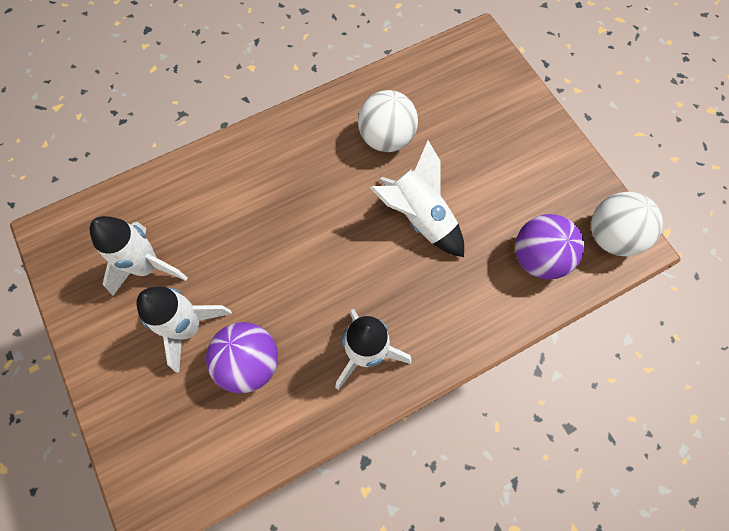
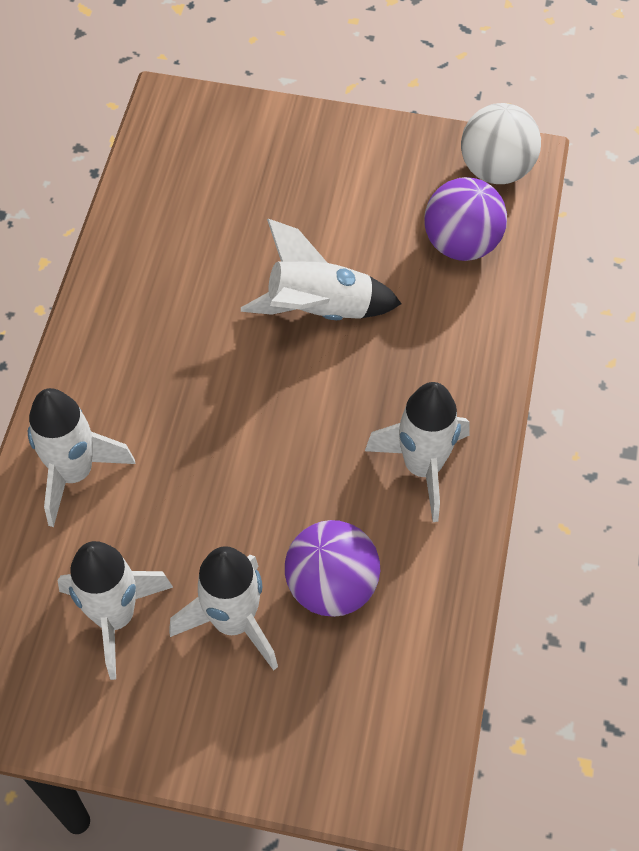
camera: 50 degrees left, 10 degrees down
white ball [358,90,418,152] -> none
none -> white rocket [28,388,136,527]

